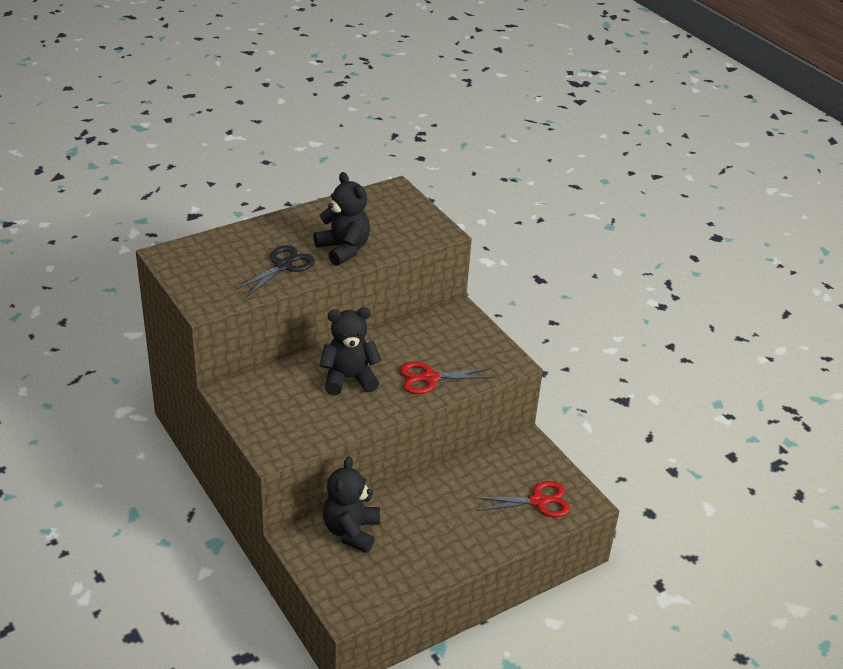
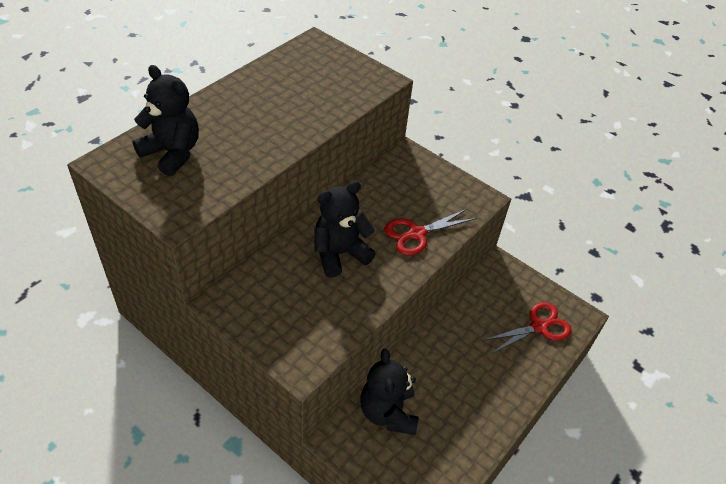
camera: 20 degrees left, 10 degrees up
black scissors [234,245,315,298] -> none
black teddy bear [314,172,370,266] -> black teddy bear moved to [133,65,199,176]

